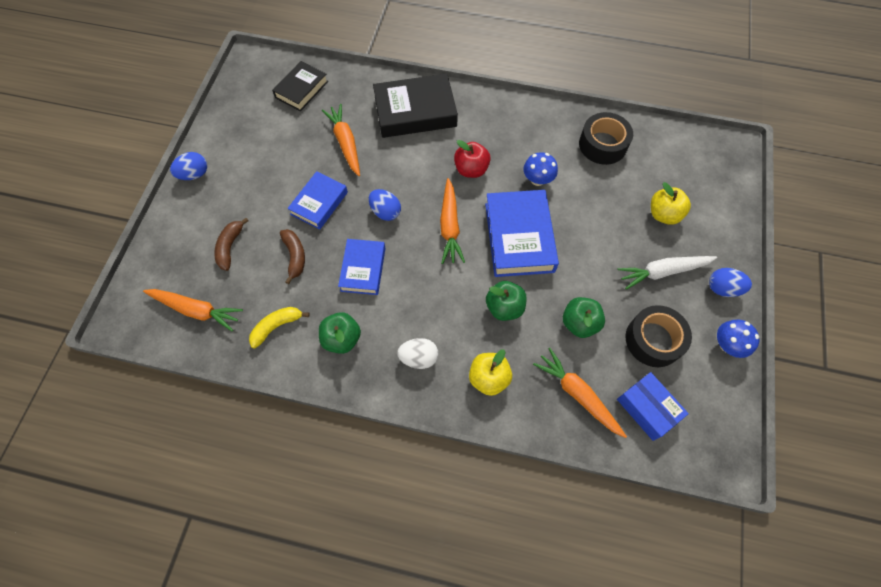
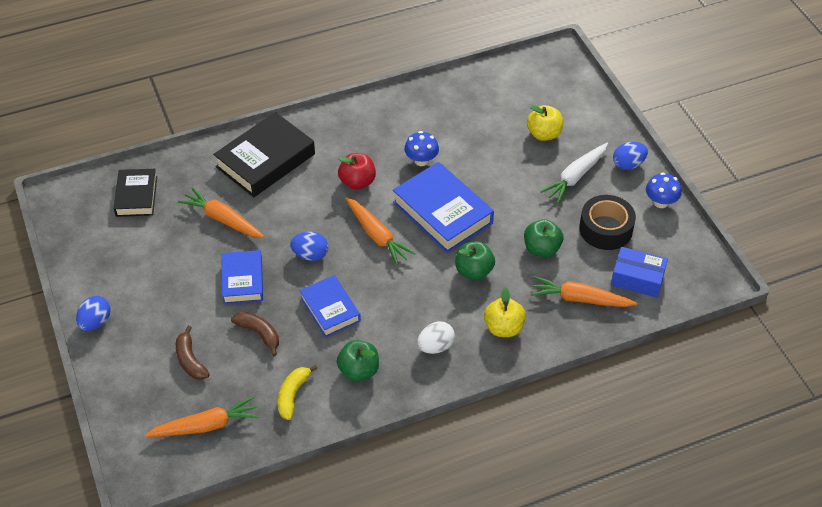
camera: 35 degrees left, 15 degrees down
black tape [579,112,633,165] -> none

